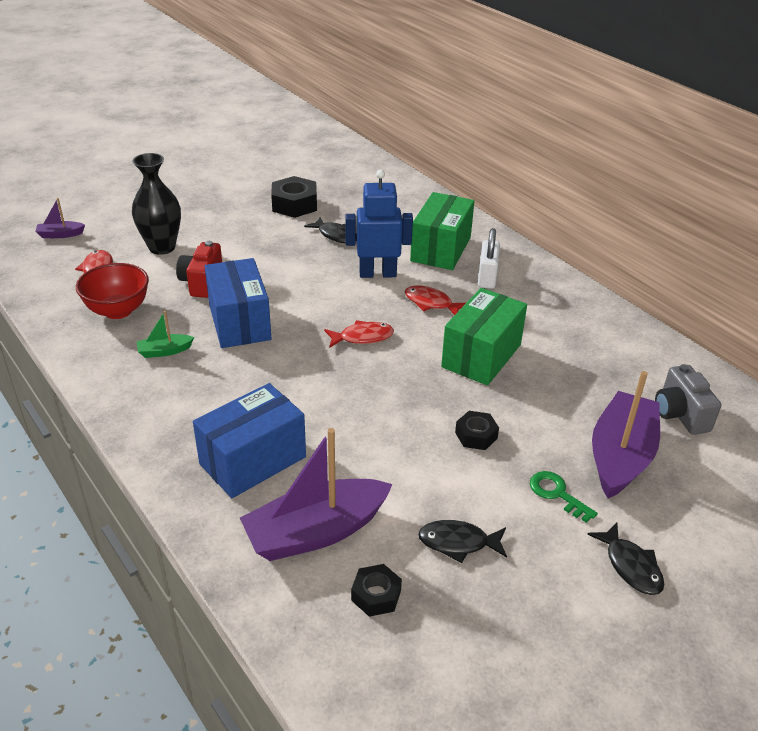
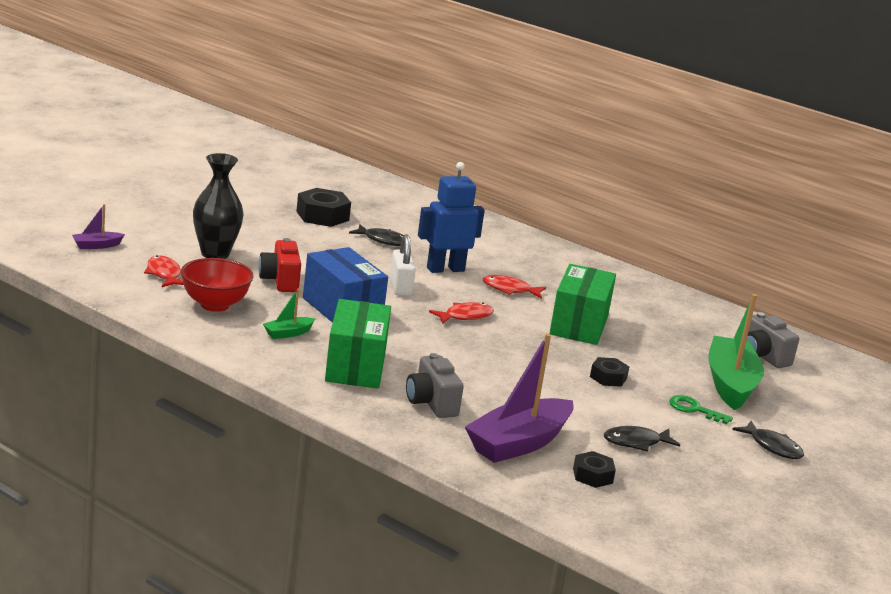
camera: 20 degrees left, 15 degrees down
blue box [193,383,306,498] -> grey camera [406,353,464,418]
green box [410,192,474,270] -> green box moved to [325,299,391,389]
white padlock [478,228,500,289] -> white padlock moved to [390,234,416,296]
purple boat [592,371,660,499] -> green boat [709,294,764,410]

